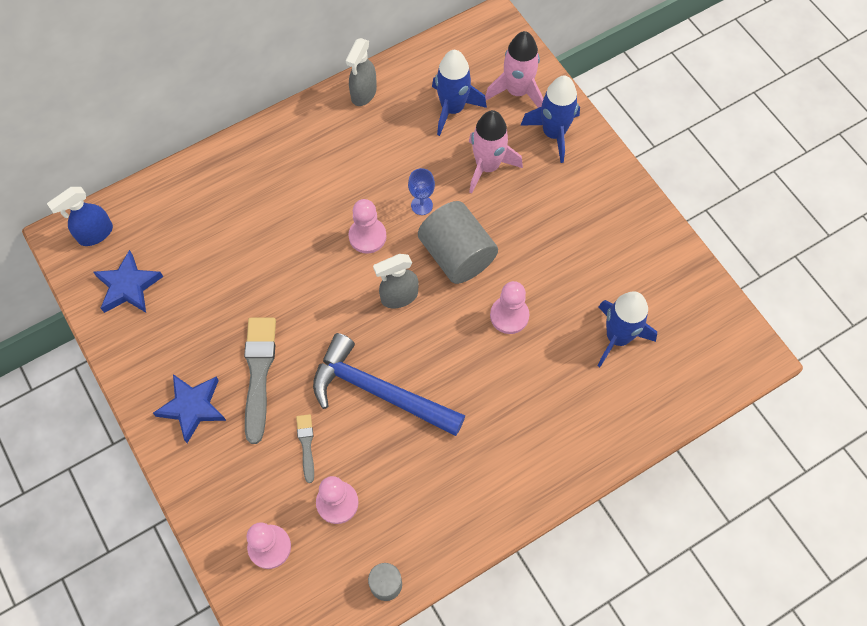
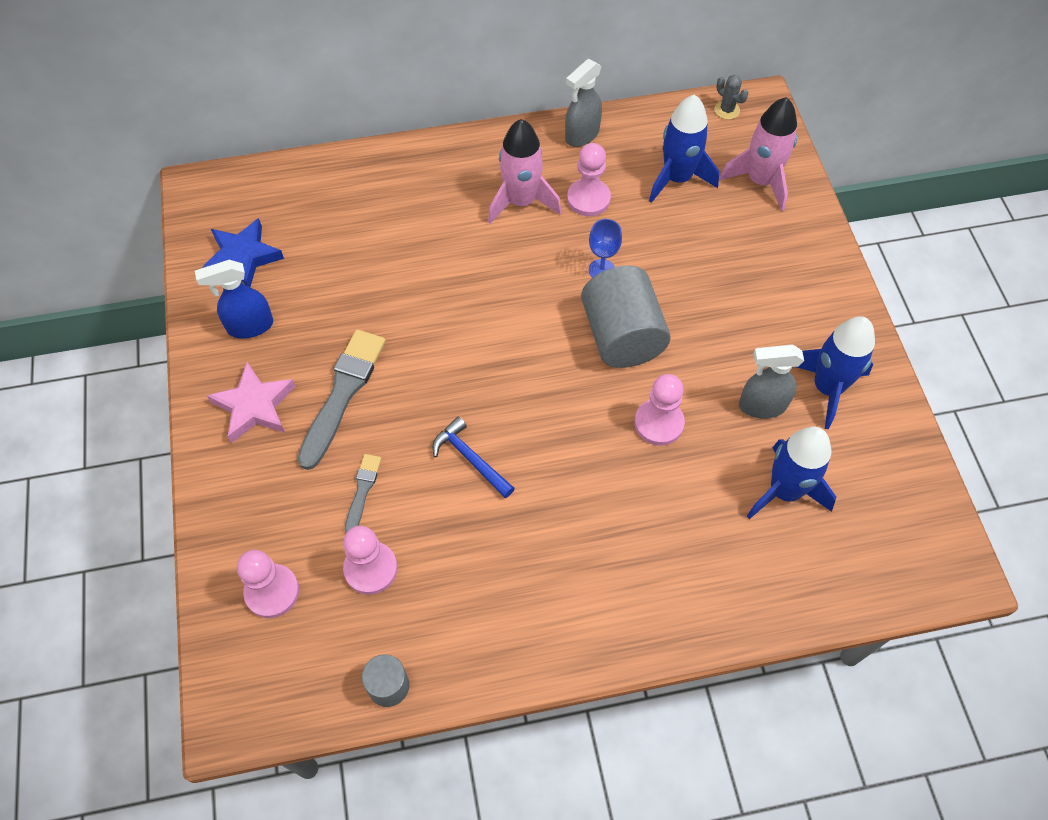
camera: 20 degrees right, 5 degrees down
blue spray bottle [47,187,113,246] -> blue spray bottle moved to [195,260,273,339]
blue star [153,374,226,443] -> pink star [207,362,296,443]
blue hammer [313,333,465,436] -> blue hammer [432,416,515,498], size x0.50
pink pawn [348,199,386,254] -> pink pawn moved to [567,143,611,216]
grey spray bottle [373,254,419,308] -> grey spray bottle moved to [739,345,804,418]
pink rocket [469,110,523,194] -> pink rocket moved to [488,119,561,224]
blue rocket [520,76,580,163] -> blue rocket moved to [797,316,875,429]
none -> grey cactus [714,75,748,120]

